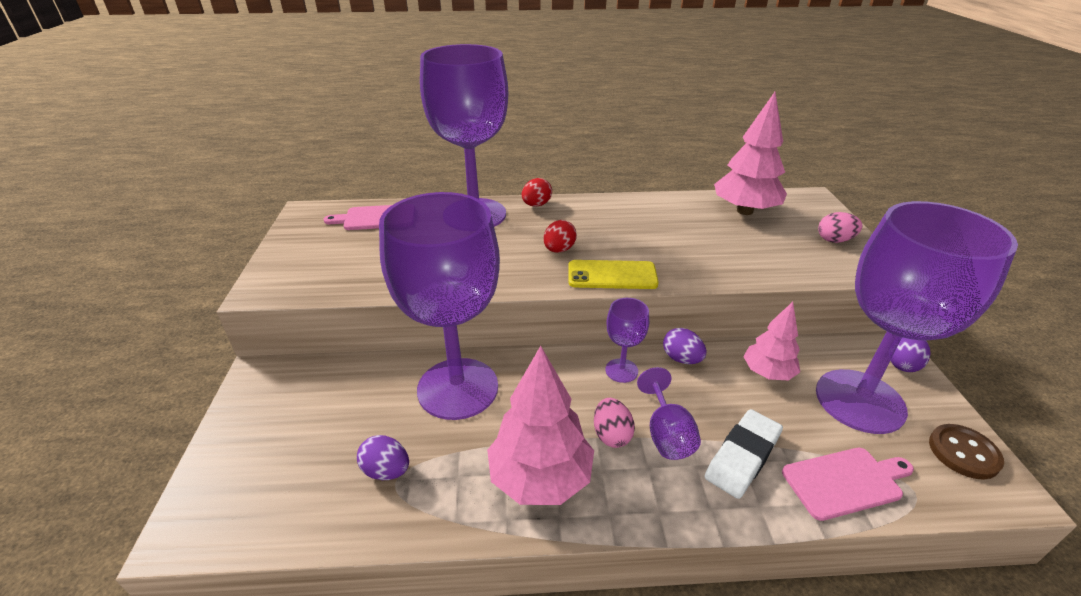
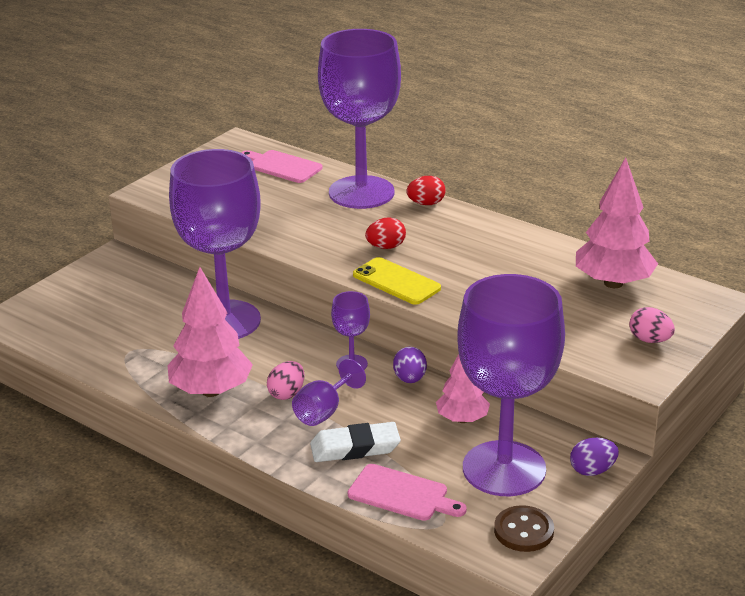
camera: 40 degrees right, 5 degrees down
purple egg [357,435,409,480] -> none

